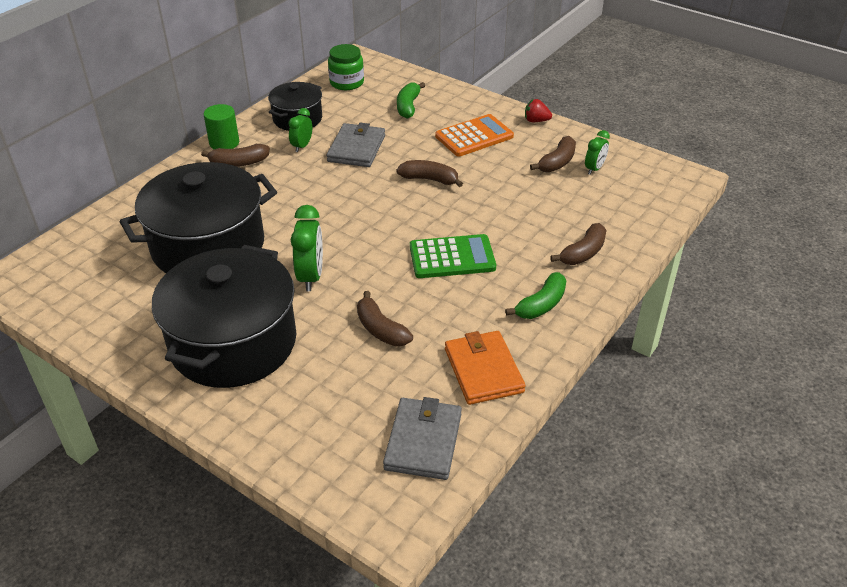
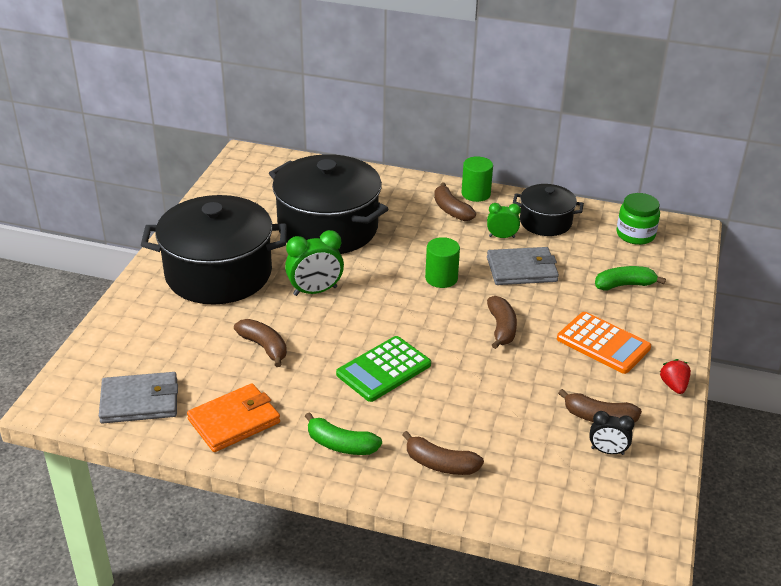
camera: 70 degrees right, 5 degrees down
brown banana [357,291,413,346] -> brown banana turned 105 degrees clockwise [234,319,287,367]
green calculator [410,234,496,278] -> green calculator turned 75 degrees clockwise [336,336,431,402]
green clock [585,130,610,175] -> black clock [589,411,634,455]
none -> green cylinder [425,237,460,288]

